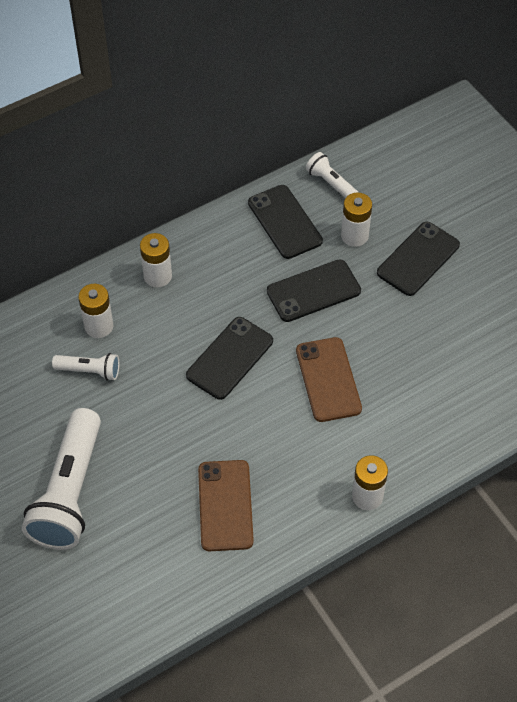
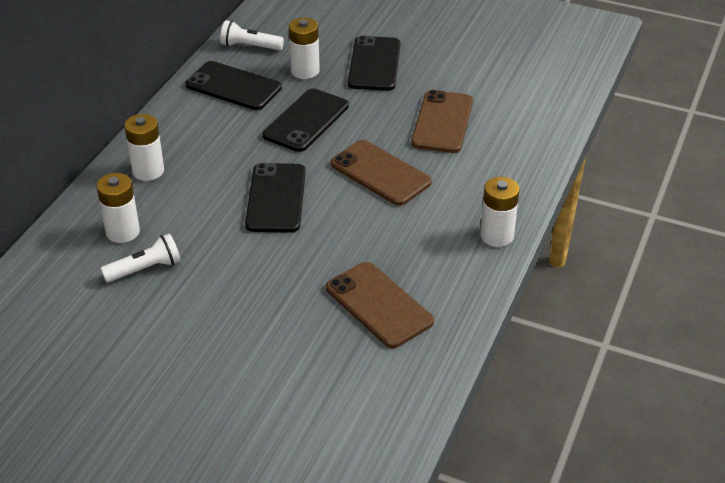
camera: 35 degrees left, 15 degrees down
white flashlight [22,408,101,550] -> none
none -> brown phone [411,90,473,153]

